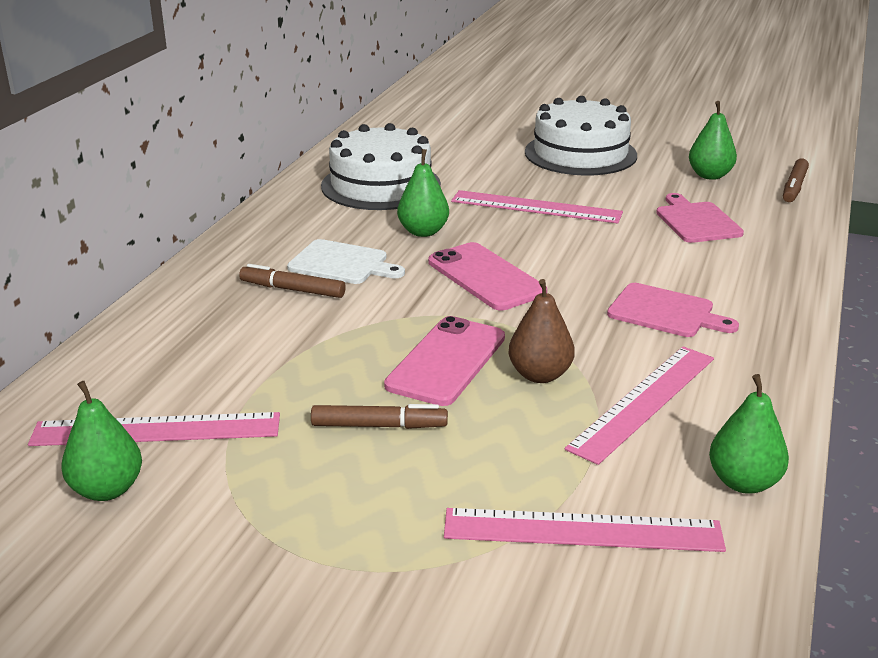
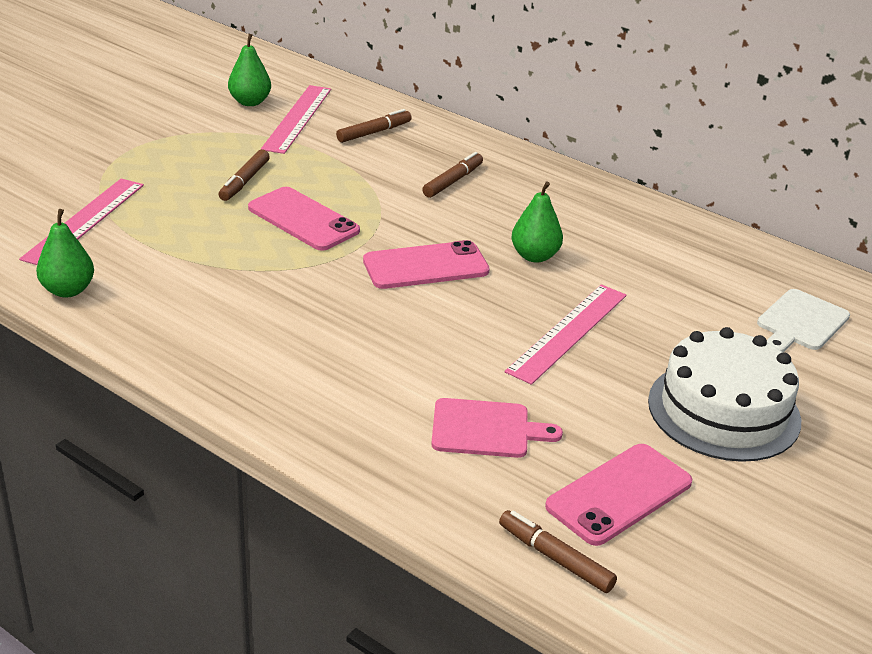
camera: 105 degrees right, 5 degrees up
white cutting board [287,239,405,284] -> white cutting board moved to [757,289,850,352]
white cake [321,123,441,210] -> none
brown pear [508,279,575,383] -> none
pink ruler [565,346,714,465] -> none
pink cutting board [607,283,739,337] -> none
green pear [689,101,737,180] -> pink phone [545,444,692,546]
none -> brown marker [336,109,412,143]

